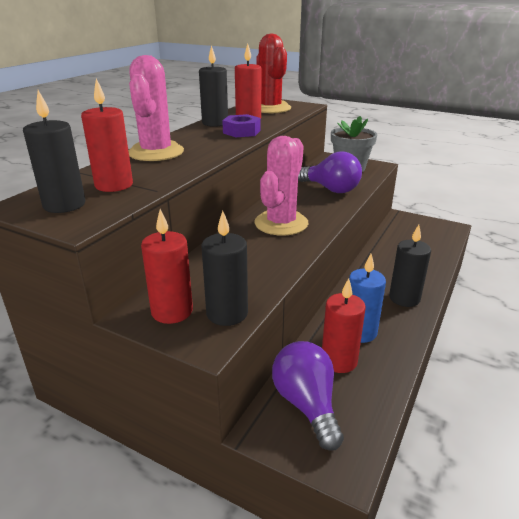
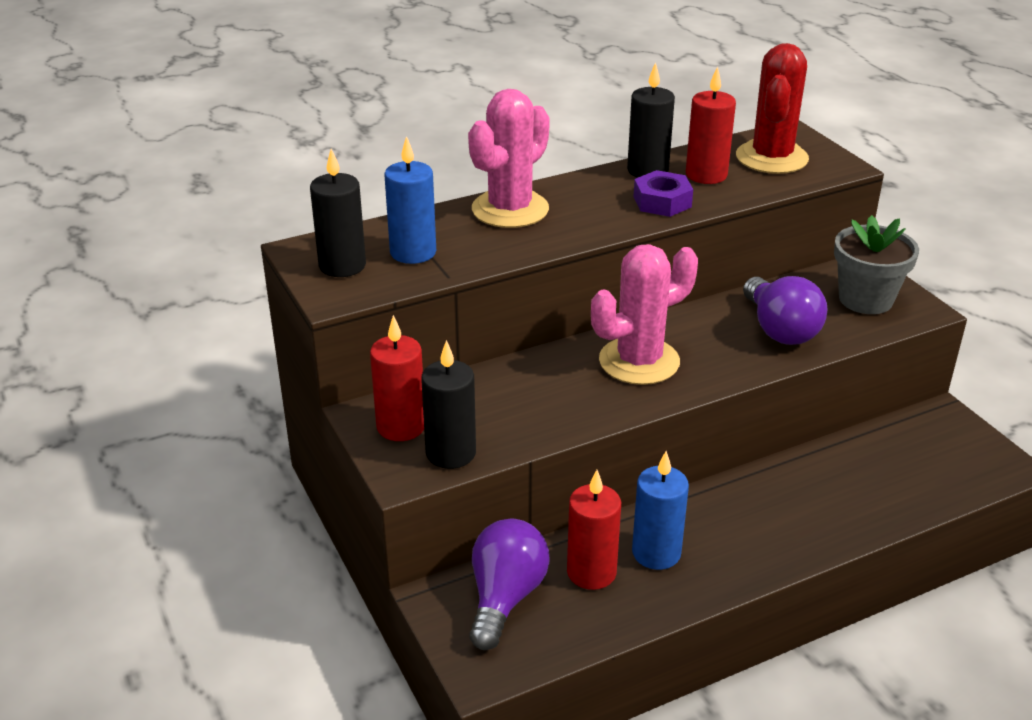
camera: 35 degrees right, 5 degrees up
red candle [81,79,133,192] -> blue candle [384,136,436,264]
black candle [389,225,431,307] -> none

